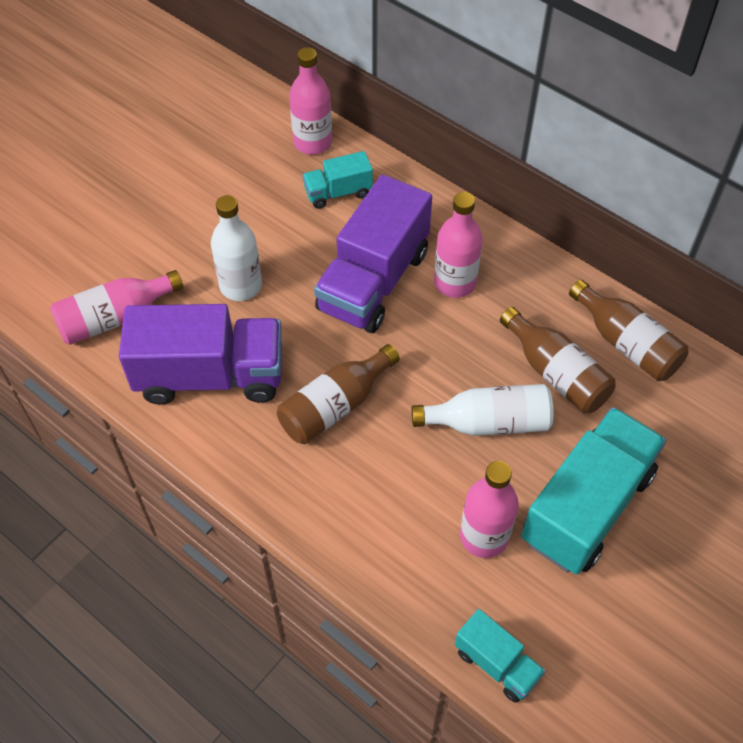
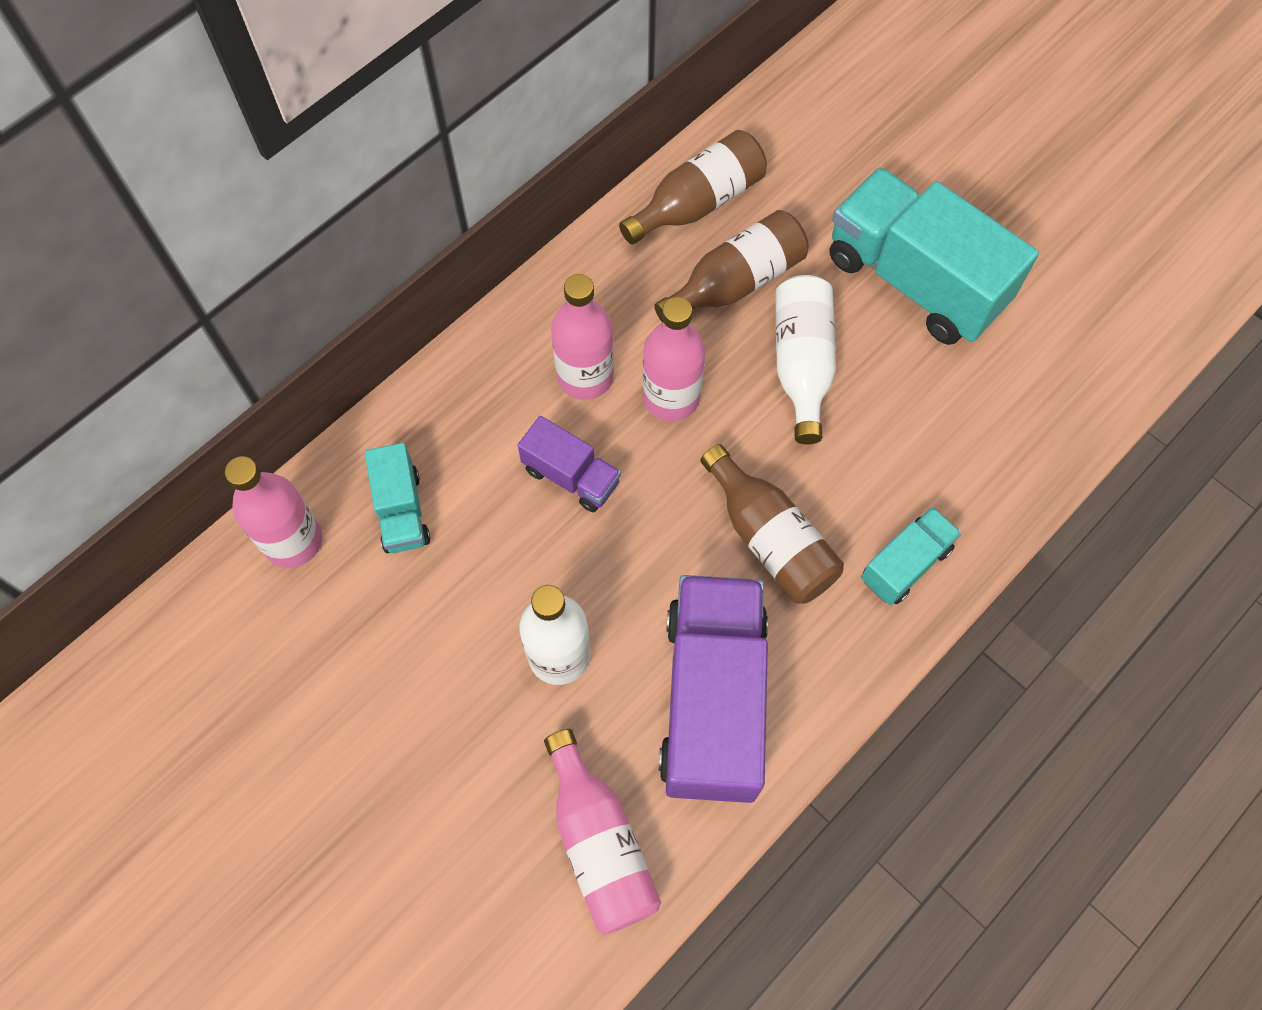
camera: 85 degrees left, 10 degrees up
purple truck [314,175,432,333] -> purple truck [518,416,621,512], size x0.50
turquoise truck [455,609,545,703] -> turquoise truck moved to [861,507,962,605]
pink bottle [460,461,519,558] -> pink bottle moved to [642,297,705,421]

